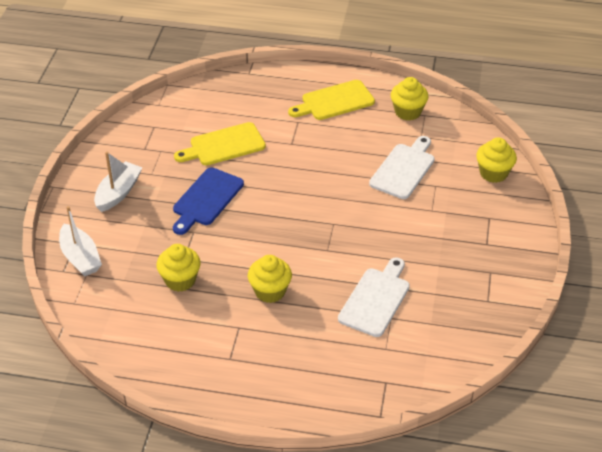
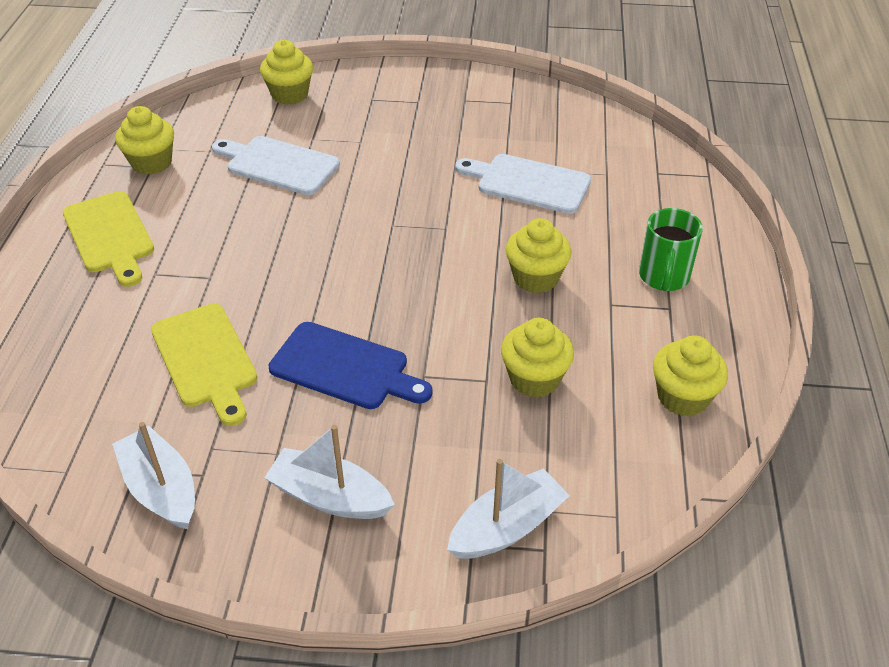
camera: 95 degrees left, 0 degrees up
none -> white boat [112,422,195,529]
none -> green mug [639,208,703,291]
none -> yellow cupcake [653,336,728,417]

